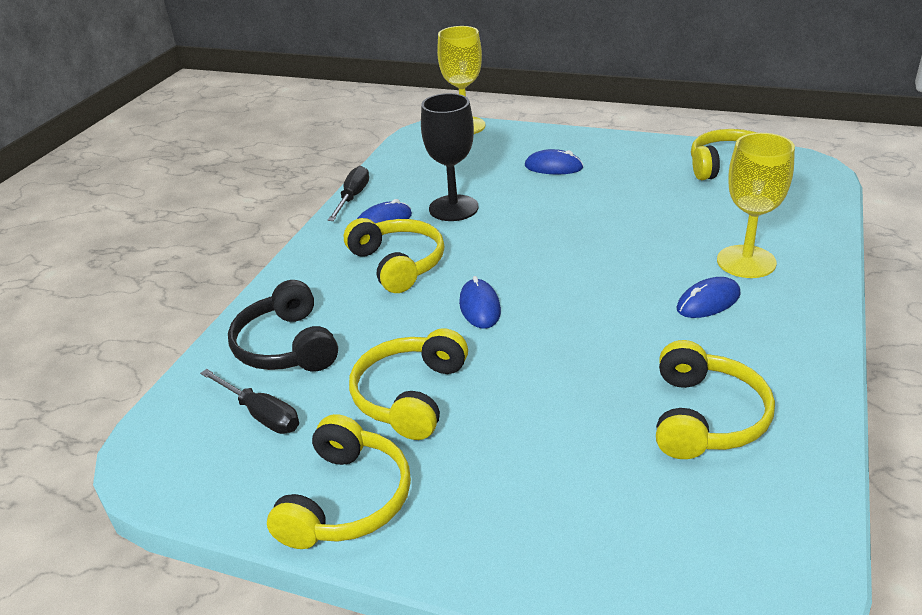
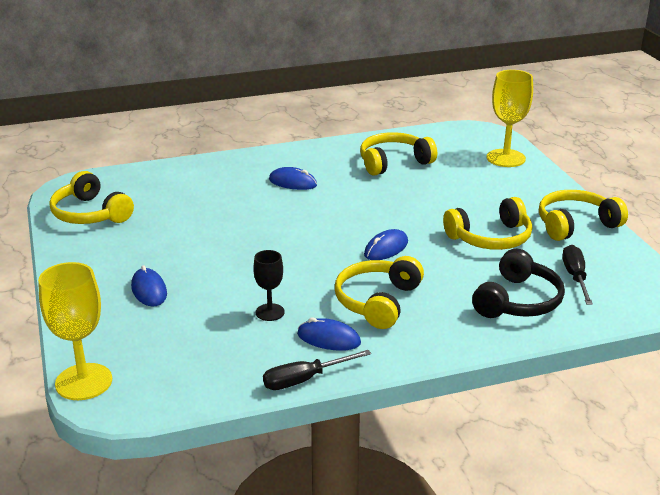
camera: 130 degrees left, 5 degrees down
black goblet [421,93,479,221] -> black goblet [253,250,285,321], size x0.57
yellow goblet [717,133,795,278] -> yellow goblet moved to [486,70,533,167]

